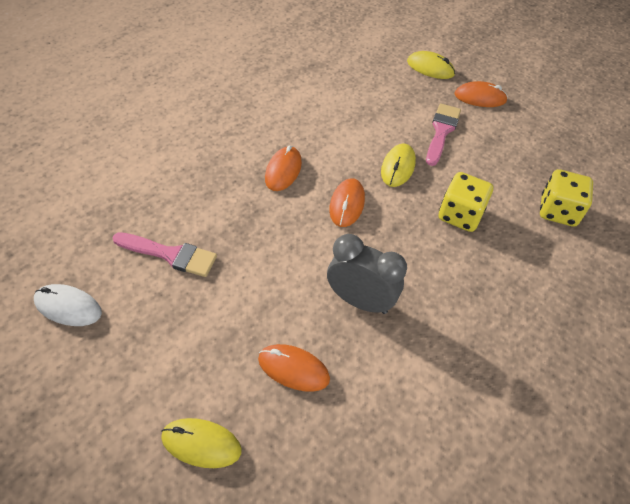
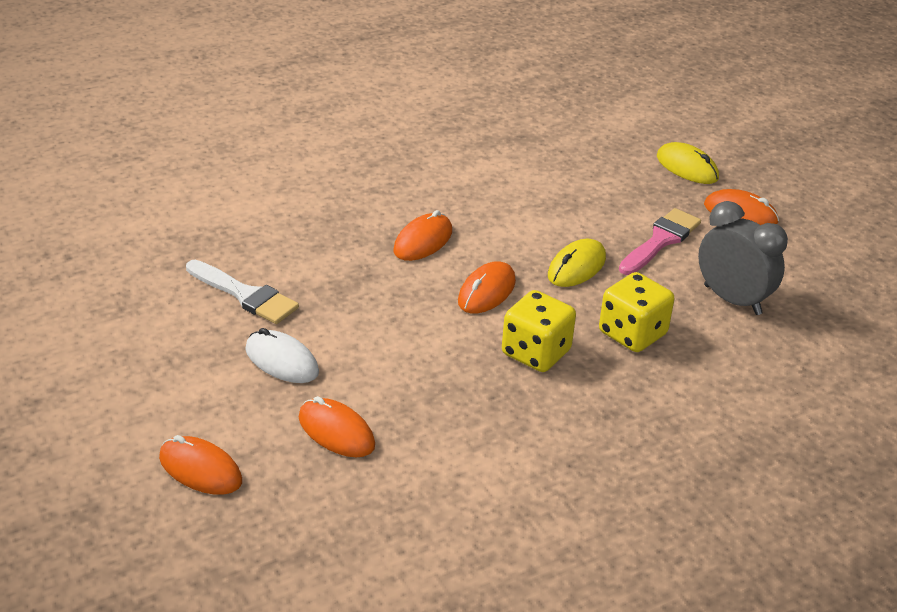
camera: 20 degrees right, 15 degrees down
white mouse [34,284,102,326] -> white mouse moved to [245,328,319,383]
pink brush [112,232,217,277] -> white brush [186,260,299,324]
yellow mouse [161,418,242,468] -> orange mouse [159,435,242,495]
grey clock [327,234,407,314] -> grey clock moved to [698,201,788,315]
yellow dice [540,169,593,227] -> yellow dice moved to [502,290,576,372]

